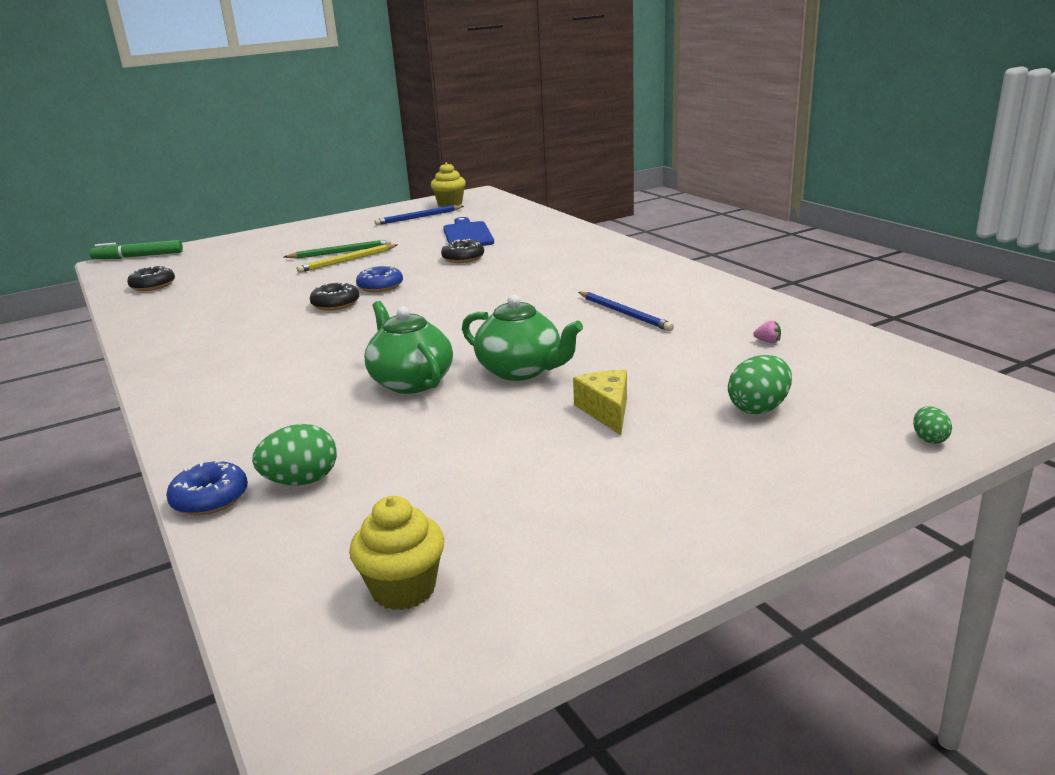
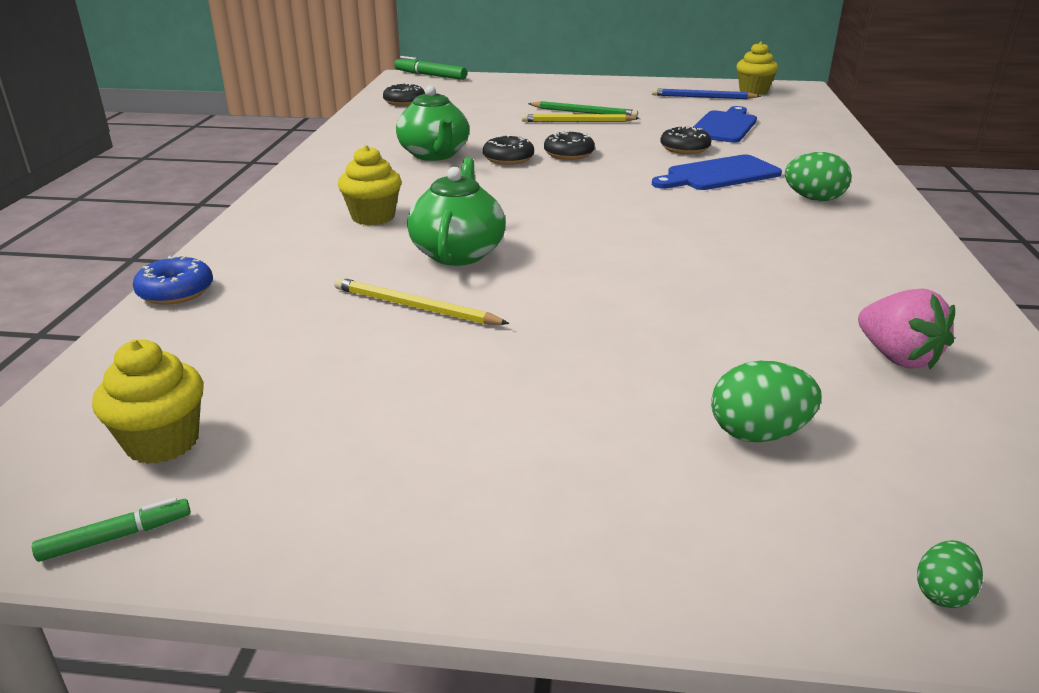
camera: 35 degrees right, 5 degrees up
green egg [252,424,337,485] -> green egg moved to [785,152,852,201]
blue donut [356,265,403,292] -> black donut [544,130,595,160]
green teapot [462,295,583,381] -> green teapot moved to [396,85,469,161]
yellow cheese [573,370,627,435] -> none
blue pencil [579,292,674,331] -> none
pink strawberry [753,321,781,343] -> pink strawberry [858,288,955,369], size x2.35
none -> green marker [32,497,191,562]
none -> yellow pencil [334,278,510,325]
none -> yellow cupcake [338,145,402,225]
none -> blue cutting board [652,154,782,190]

